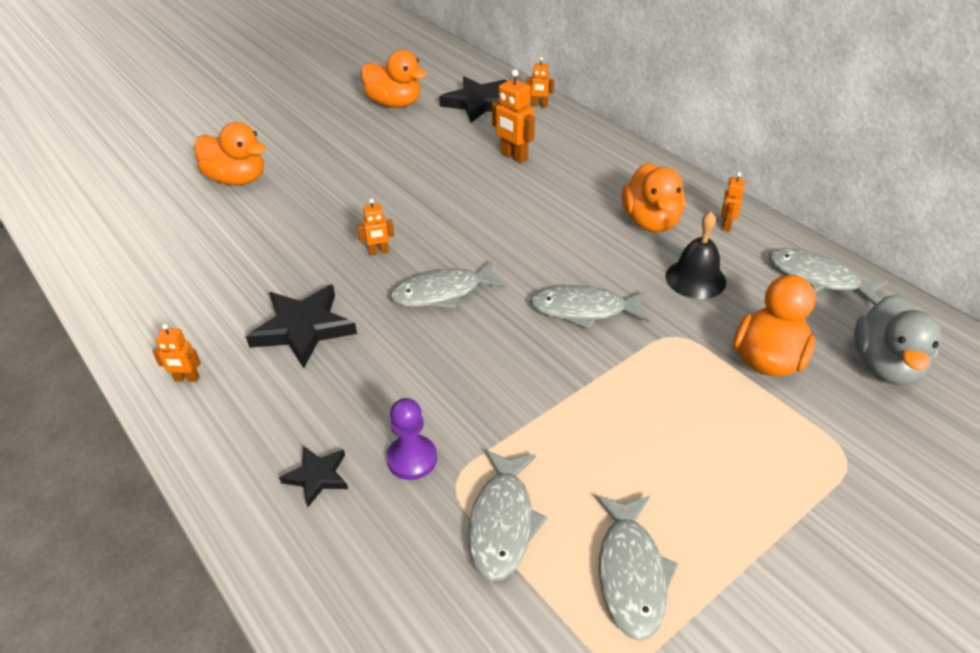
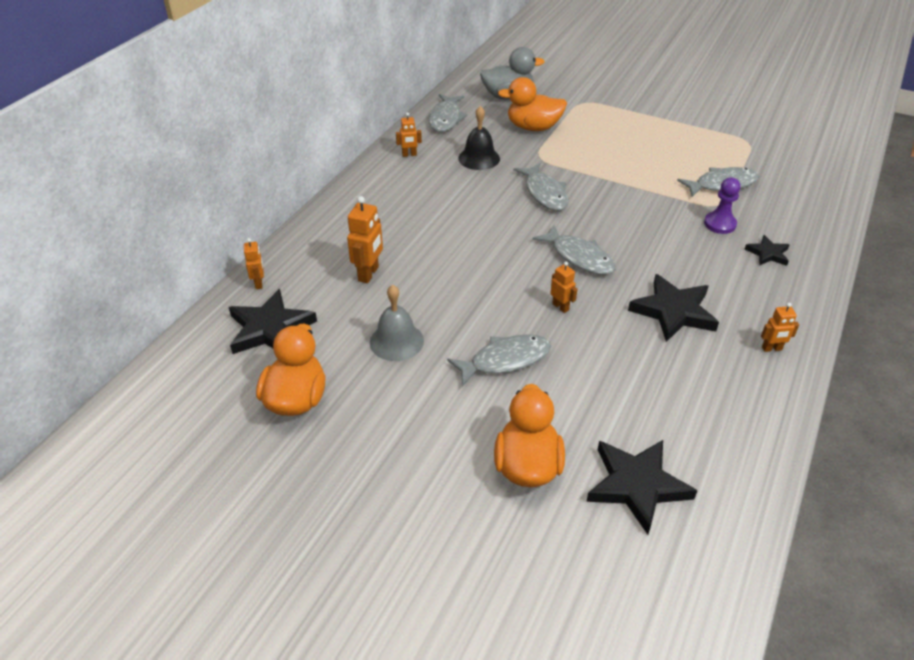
camera: 115 degrees left, 0 degrees up
orange robot [153,324,201,382] -> orange robot turned 105 degrees clockwise [761,303,799,352]
grey fish [596,495,678,641] -> grey fish moved to [447,334,551,387]
orange duck [622,163,685,232] -> none
none -> grey bell [370,285,424,361]
none -> black star [586,440,698,535]

